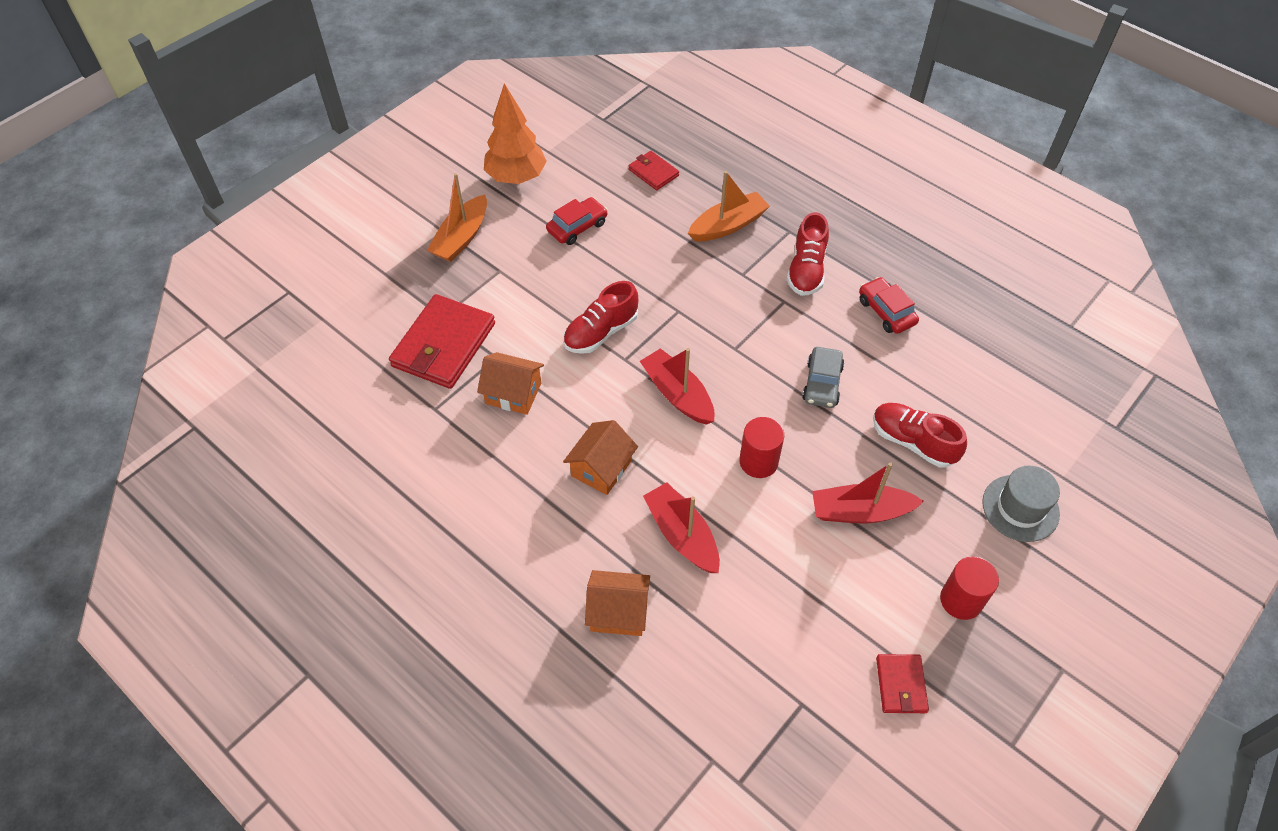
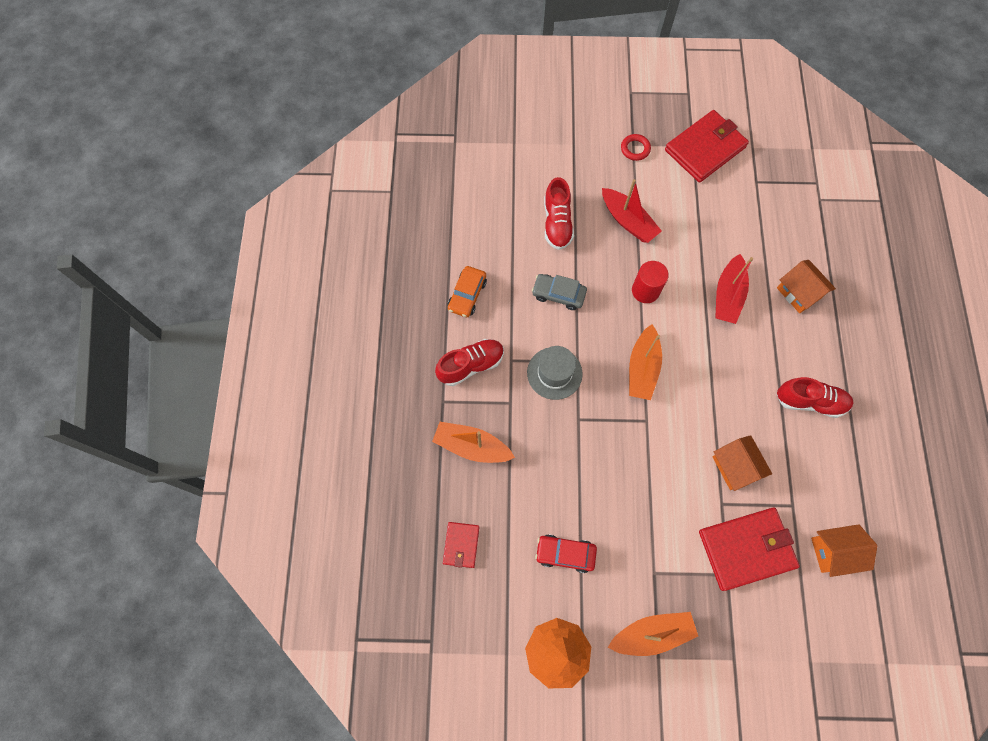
camera: 130 degrees left, 15 degrees up
red shoe [563,281,638,354] -> red shoe moved to [777,377,854,418]
orange house [563,420,638,495] -> orange house moved to [811,524,877,577]
red boat [640,348,715,425] -> orange boat [629,324,662,400]
grey car [802,347,844,408] -> grey car turned 135 degrees counterclockwise [532,274,587,310]
red car [859,277,919,334] -> orange car [448,266,487,317]
red wallet [876,654,929,713] -> red wallet [665,110,749,183], size x1.94
red cylinder [940,556,999,620] -> red ring [621,134,651,161]
grey hat [982,466,1060,542] -> grey hat moved to [527,346,582,400]

